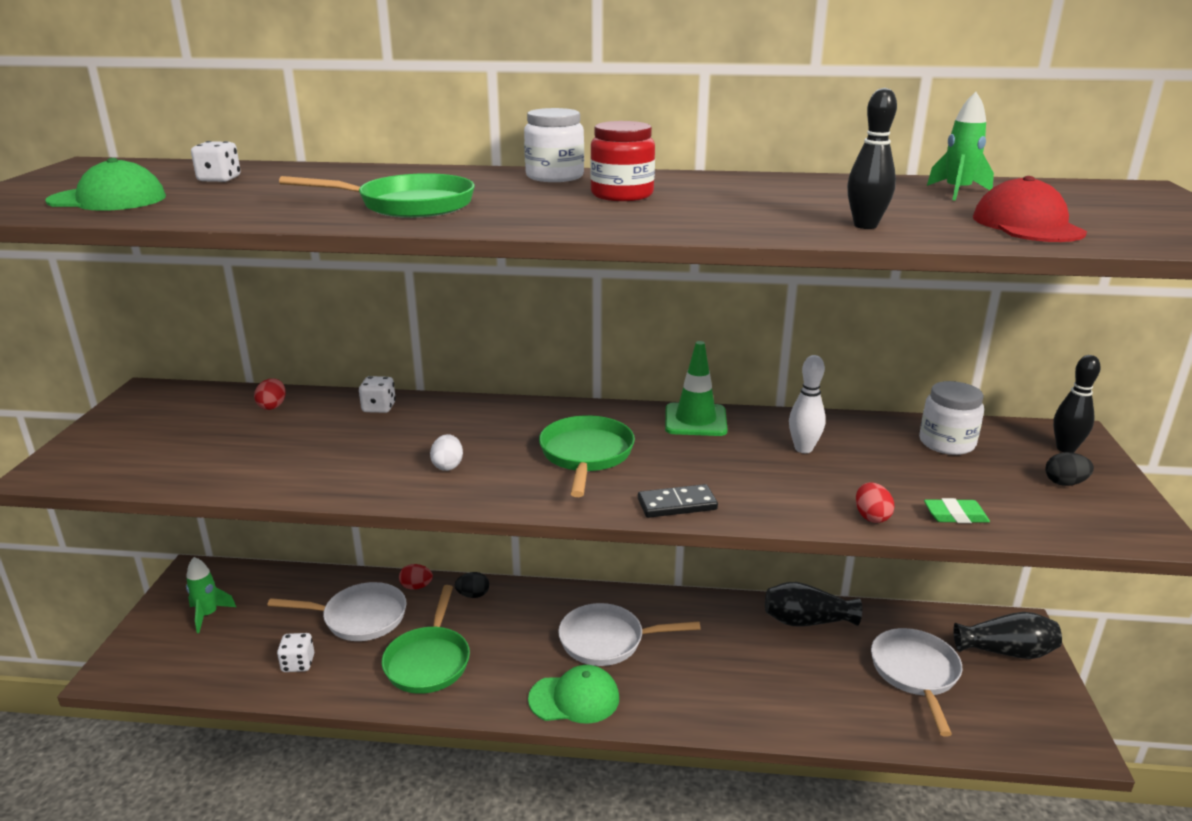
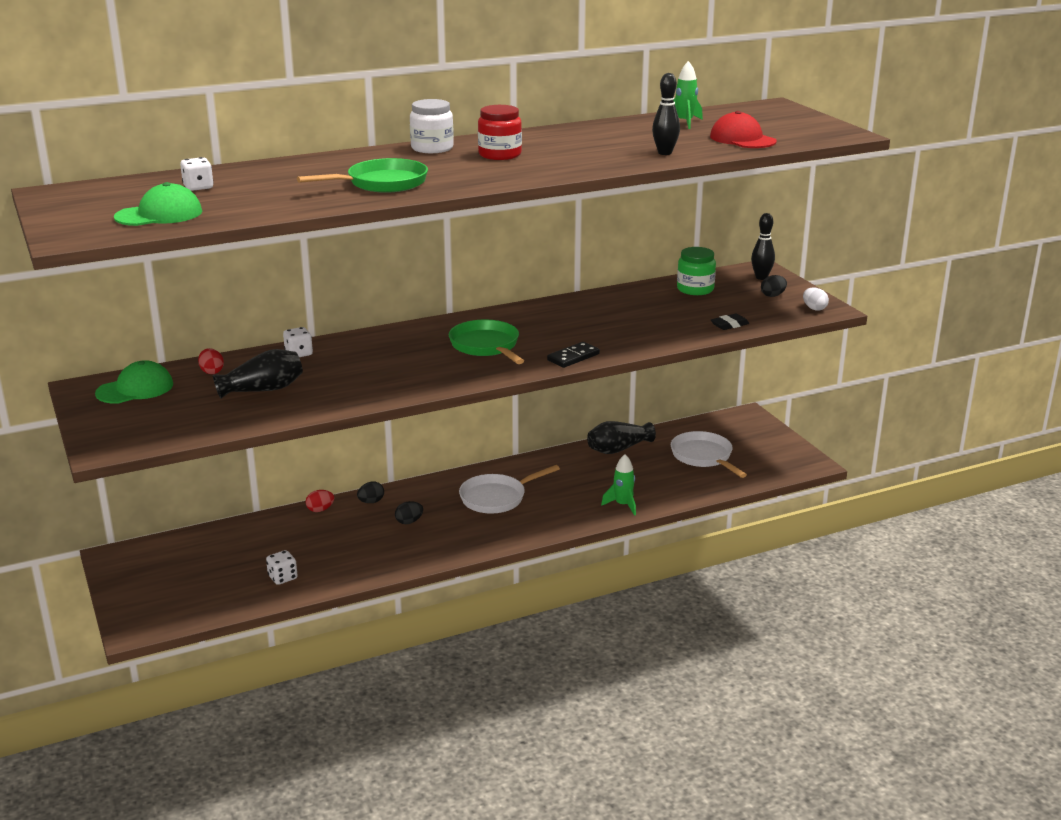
camera: 30 degrees left, 0 degrees up
green rocket [186,557,236,633] -> green rocket moved to [601,454,636,516]
white pan [267,582,407,641] -> none
green pan [382,585,470,694] -> none
white egg [430,434,463,471] -> white egg moved to [803,287,829,311]
green cap [528,665,619,724] -> green cap moved to [95,360,173,404]
green traffic cone [665,341,728,436] -> none
white bowling pin [789,355,826,453] -> none
red egg [856,482,895,523] -> none
white jar [919,381,984,455] -> green jar [677,247,716,295]
green eraser [924,498,990,523] -> black eraser [711,314,749,330]
black vase [953,612,1062,659] -> black vase moved to [213,349,303,399]
none -> black egg [395,501,423,524]

